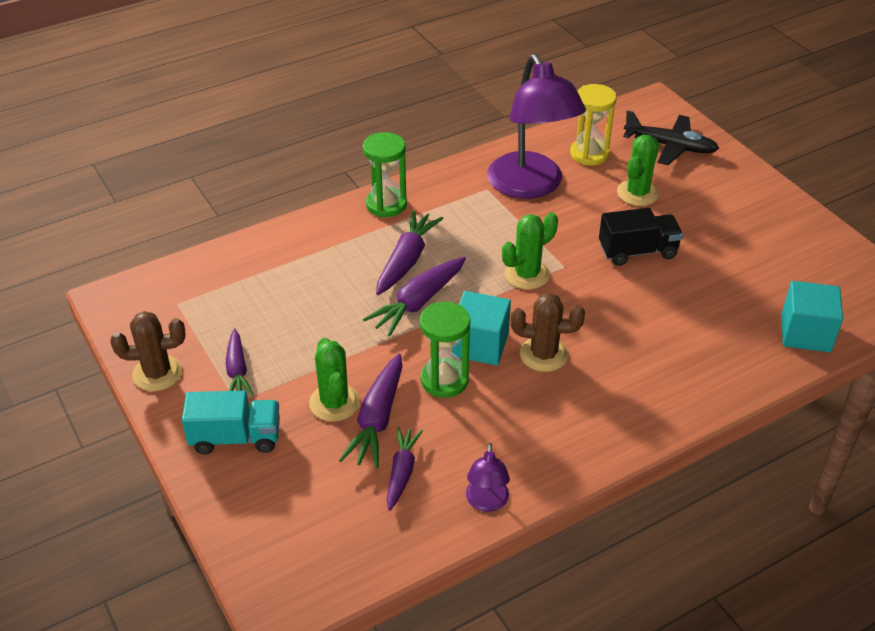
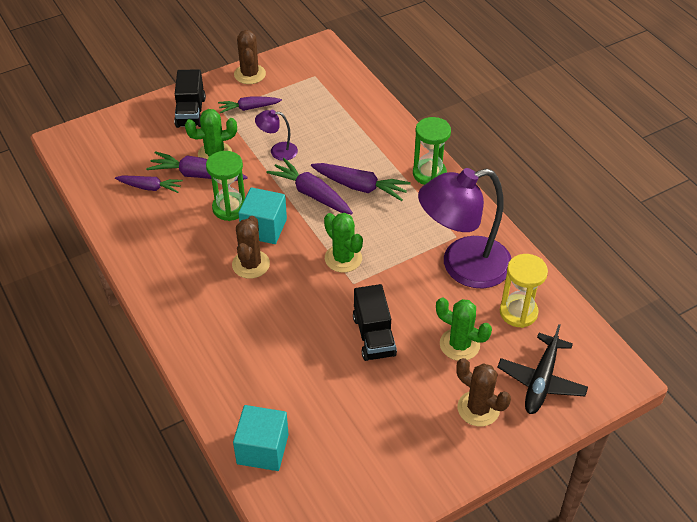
camera: 90 degrees right, 5 degrees up
turquoise truck [182,391,280,454] -> black truck [174,69,206,128]
purple lamp [466,443,510,512] -> purple lamp moved to [255,110,298,161]
none -> brown cactus [457,358,511,427]

